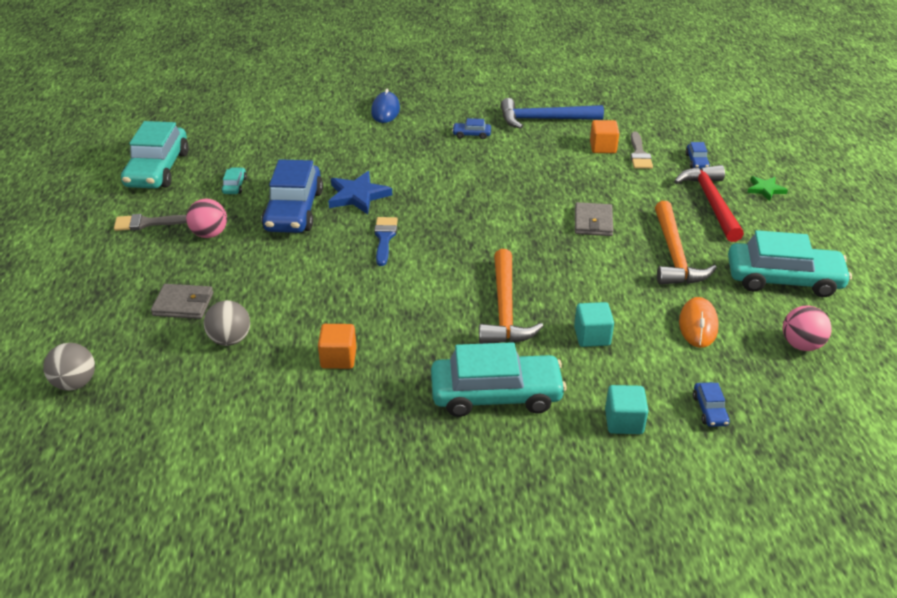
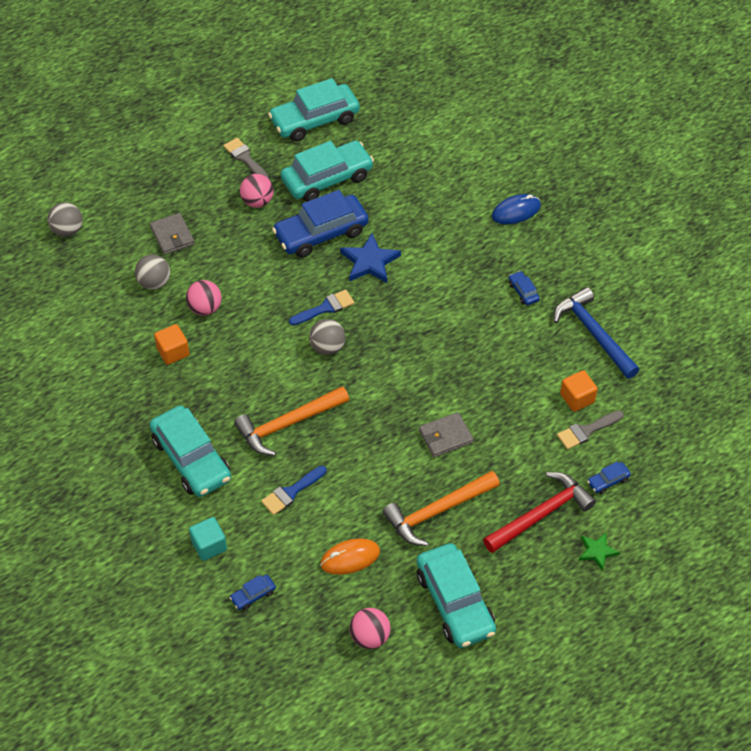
camera: 60 degrees right, 15 degrees up
turquoise car [221,167,247,194] -> turquoise car [281,141,374,202], size x2.39
turquoise cube [574,302,614,347] -> blue brush [261,466,326,515]
none -> pink ball [186,280,222,316]
none -> grey ball [309,319,345,355]

